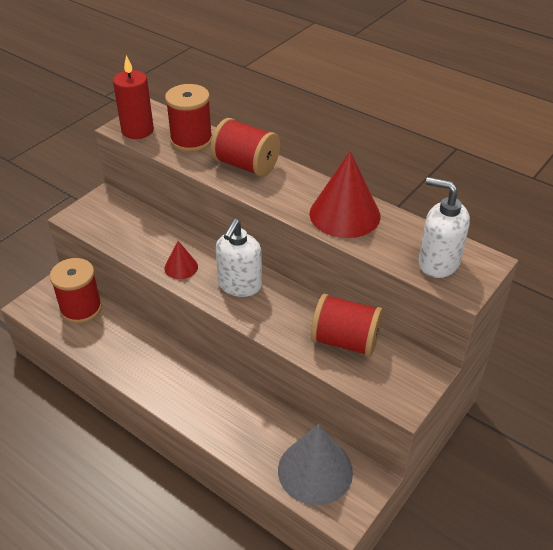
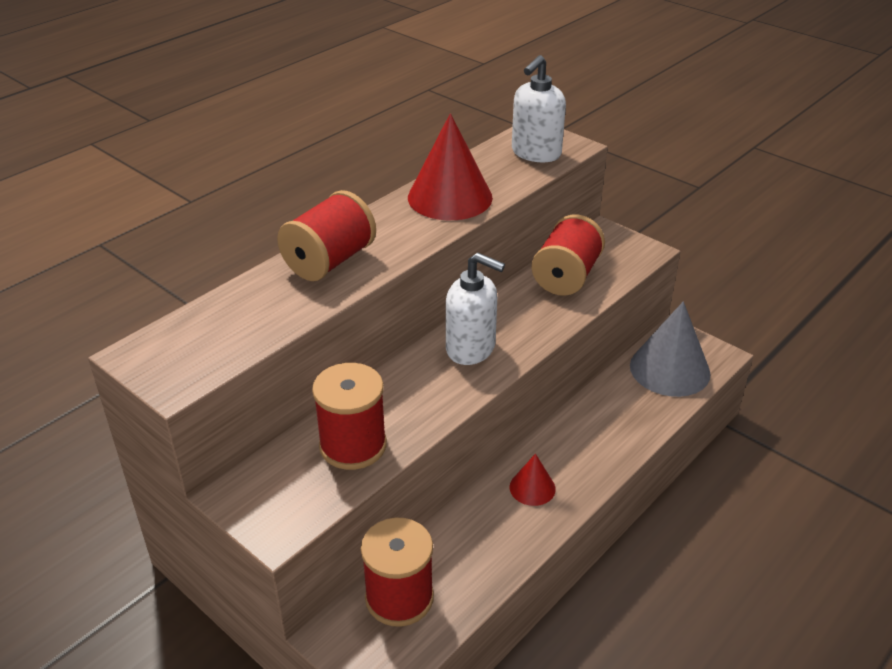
camera: 85 degrees left, 5 degrees down
red candle [113,55,154,139] -> none
red cone [164,241,198,279] -> red cone moved to [510,453,556,506]
red spool [165,84,212,152] -> red spool moved to [312,363,387,470]

